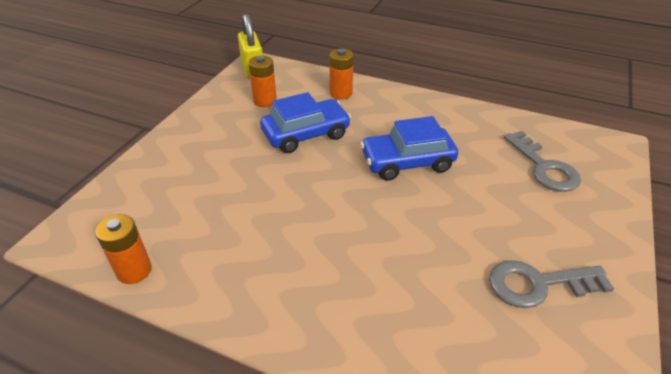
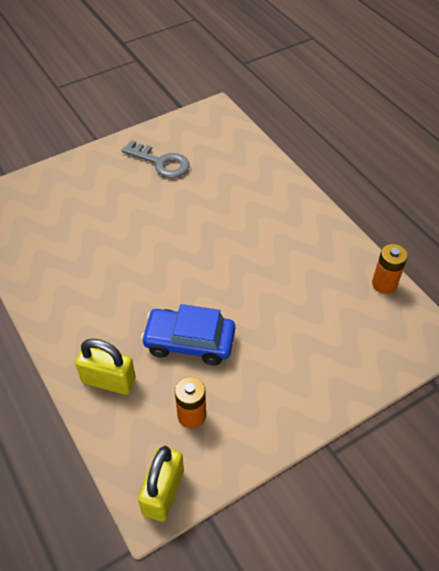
camera: 145 degrees left, 10 degrees up
orange battery [329,49,354,100] -> yellow padlock [75,339,136,395]
blue car [360,116,458,181] -> none
grey key [504,131,581,192] -> none

